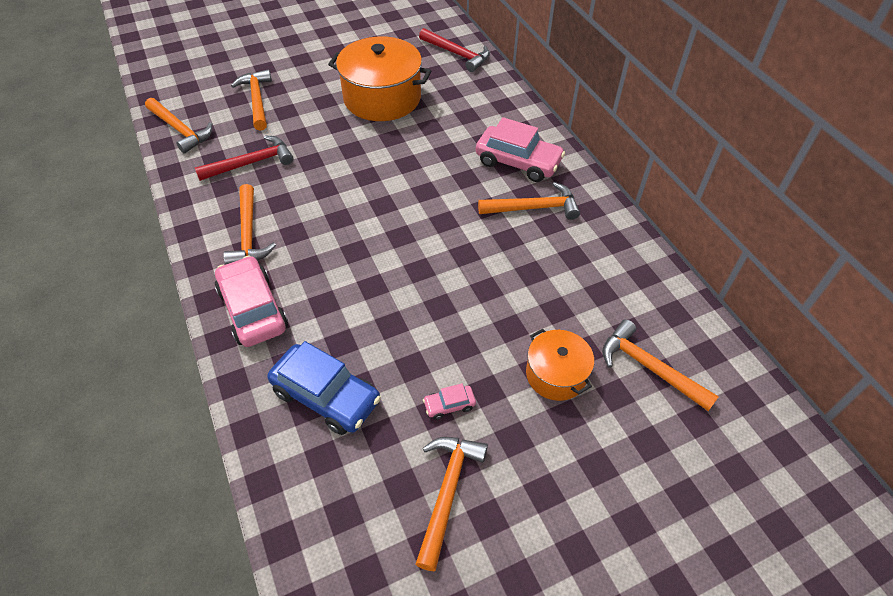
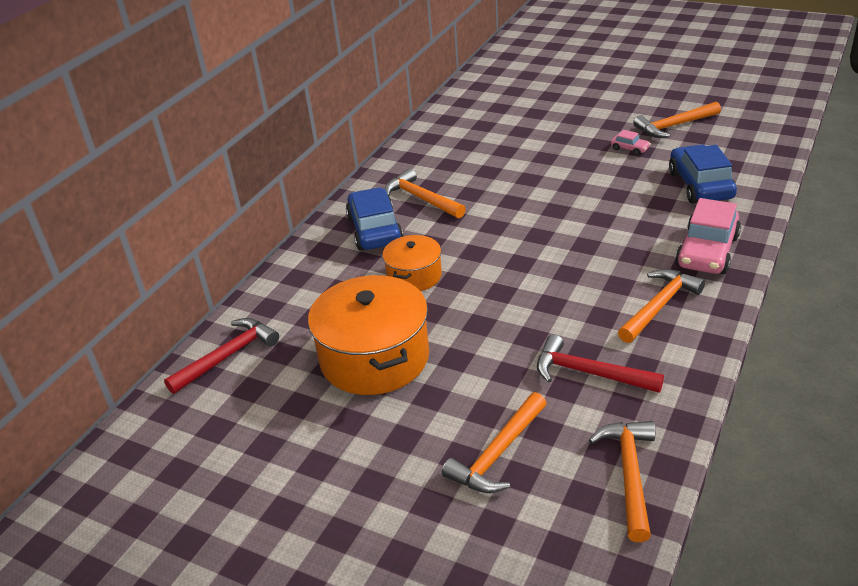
camera: 125 degrees left, 15 degrees down
red hammer [419,28,490,72] -> red hammer turned 45 degrees clockwise [164,318,279,394]
pink car [476,117,565,182] -> blue car [346,188,403,251]
orange pot [526,329,594,401] -> orange pot moved to [382,235,442,291]
orange hammer [602,319,719,411] -> none

